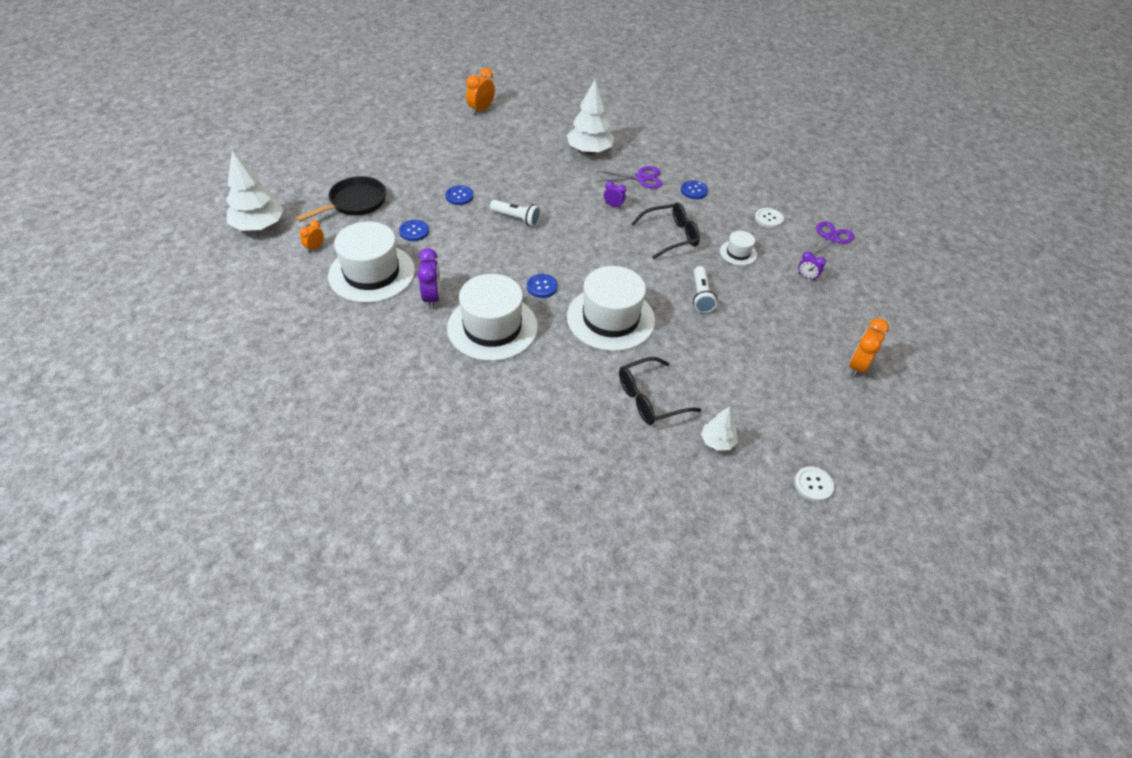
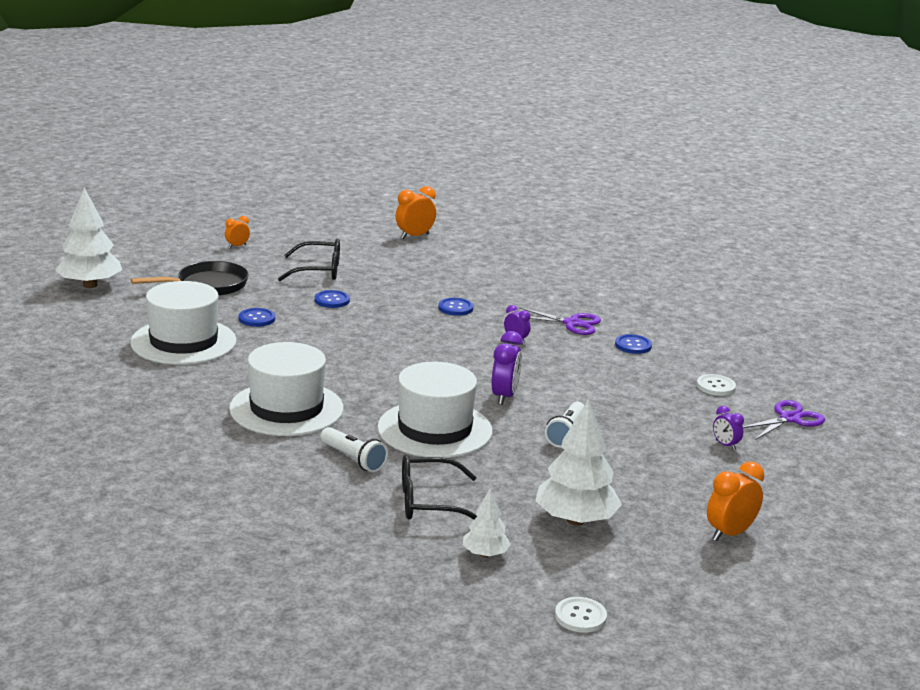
camera: 20 degrees right, 25 degrees down
orange clock [300,220,324,253] -> orange clock moved to [225,216,250,248]
purple clock [418,248,441,309] -> purple clock moved to [492,331,523,405]
white flashlight [490,200,541,227] -> white flashlight moved to [320,427,388,472]
blue button [527,274,558,298] -> blue button moved to [438,298,473,316]
white tree [567,80,615,154] -> white tree moved to [535,399,622,526]
black glasses [631,202,700,259] -> black glasses moved to [278,238,340,281]
white hat [720,231,757,265] -> none

